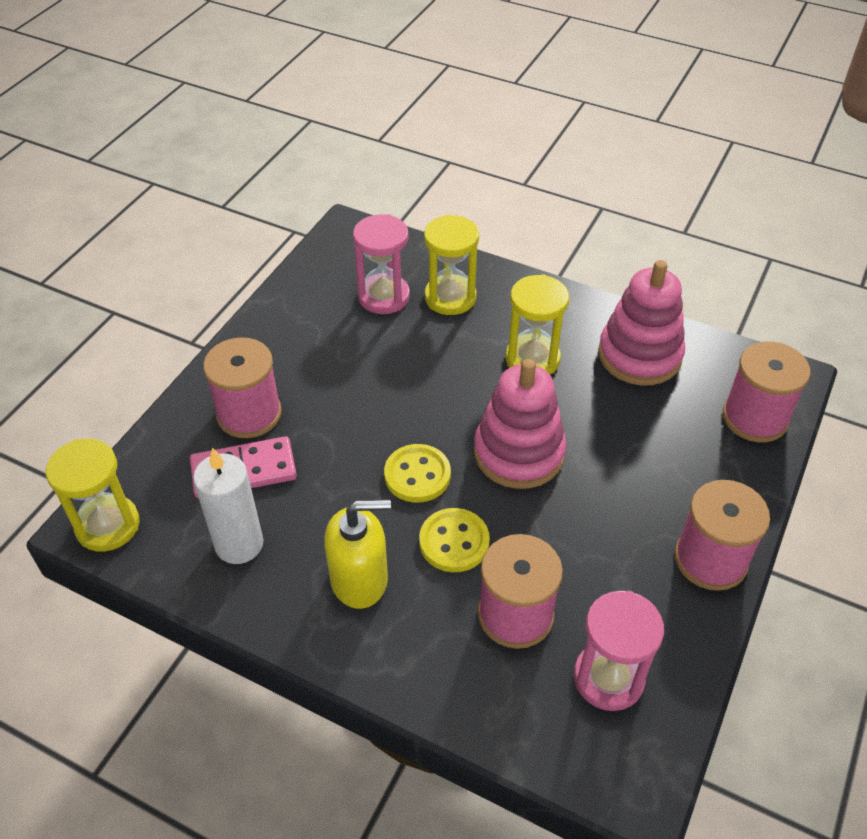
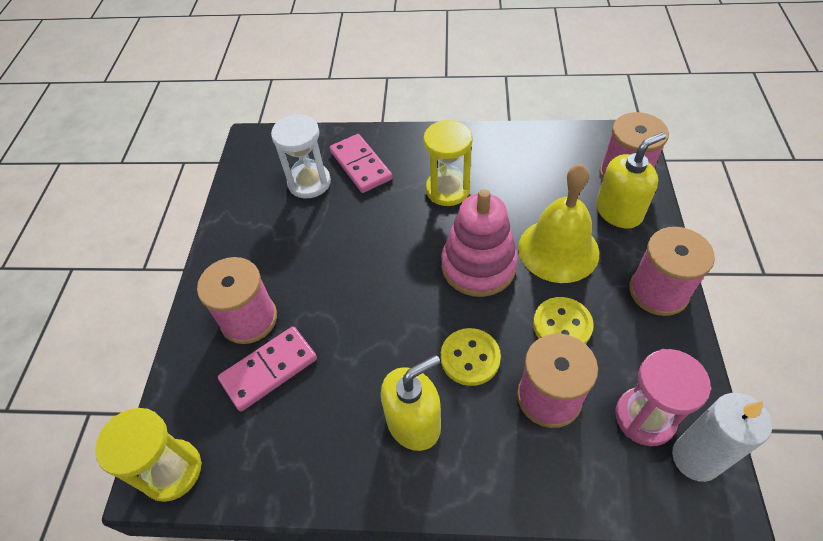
camera: 20 degrees left, 5 degrees up
white candle [193,447,263,564] -> white candle moved to [672,393,772,482]
pink hourglass [353,214,410,314] -> white hourglass [271,114,331,198]
yellow button [384,444,451,503] -> yellow button moved to [533,297,594,344]
yellow hourglass [424,215,479,315] -> pink domino [330,134,392,193]
pink stacking toy [598,260,685,385] -> none
none -> yellow bell [518,164,599,283]
none -> yellow soap dispenser [596,132,666,229]

